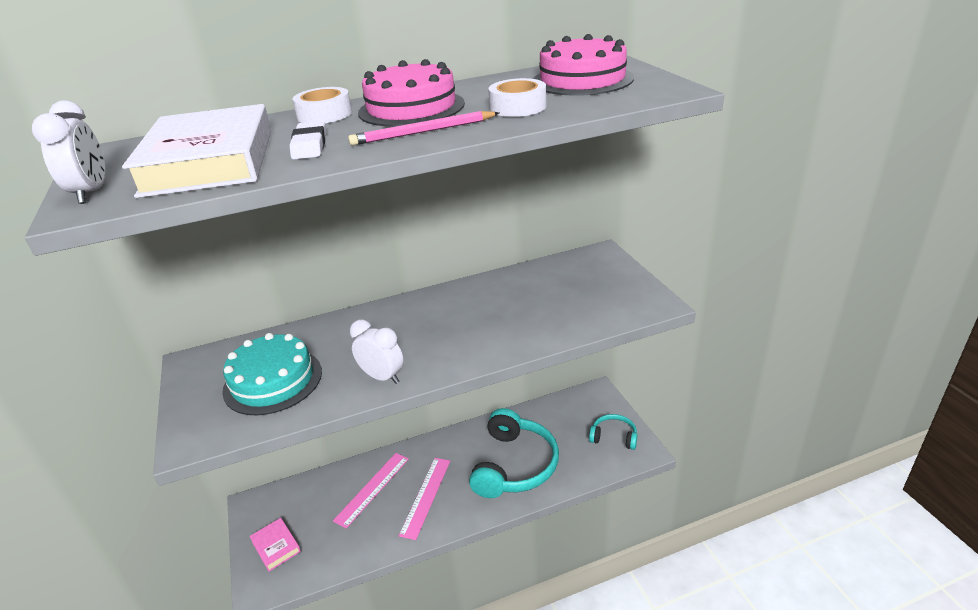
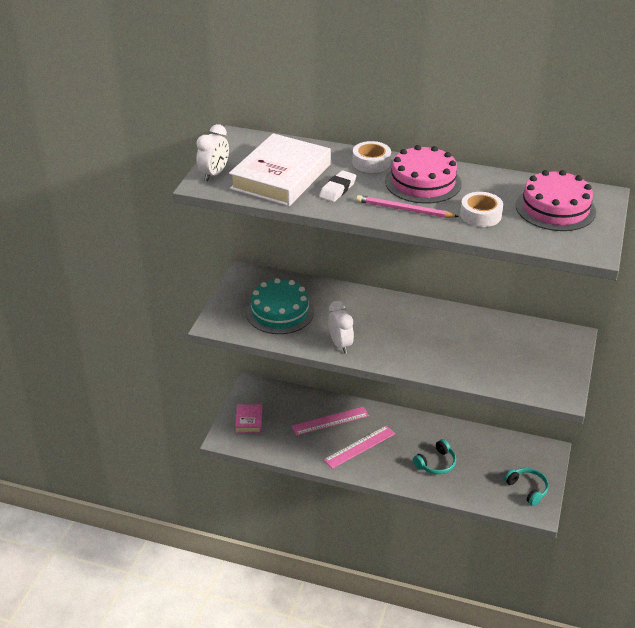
camera: 35 degrees right, 5 degrees up
turquoise headphones [469,408,559,498] -> turquoise headphones [413,439,456,474], size x0.51

